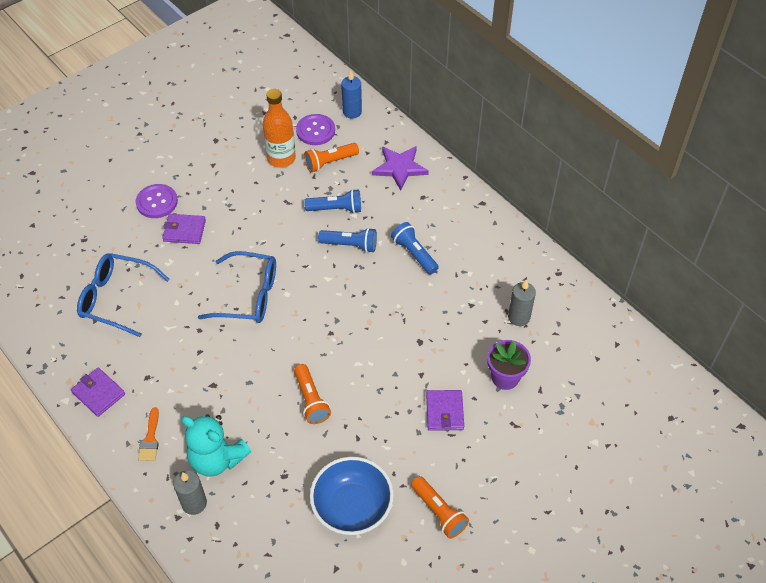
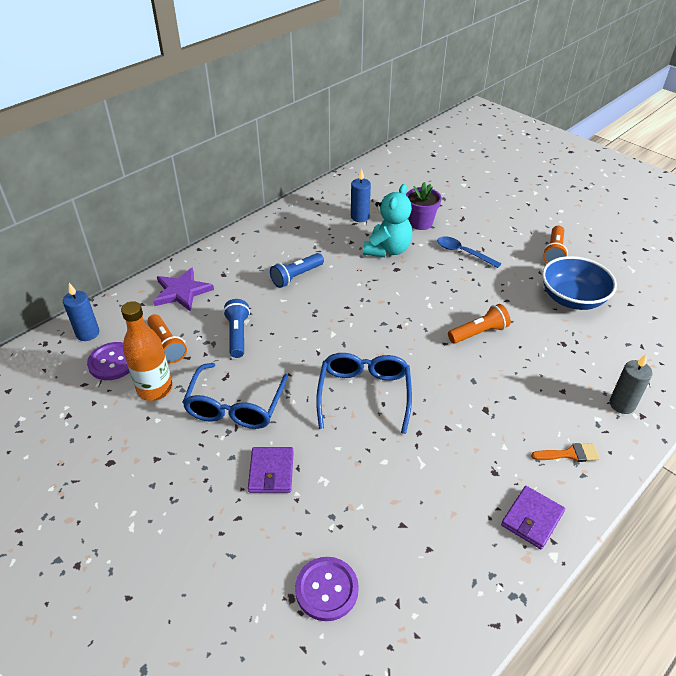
camera: 95 degrees left, 10 degrees down
blue glasses [77,253,170,337] -> blue glasses moved to [182,363,288,429]
purple button [136,184,178,218] -> purple button moved to [295,557,359,621]
turquoise teddy bear [181,414,251,477] -> turquoise teddy bear moved to [363,184,412,257]
blue flashlight [318,228,377,253] -> none
orange flashlight [411,476,469,539] -> orange flashlight turned 150 degrees clockwise [543,226,568,263]
purple wallet [426,390,464,431] -> blue spoon [437,236,502,268]
grey candle [508,279,536,326] -> blue candle [351,168,371,222]

